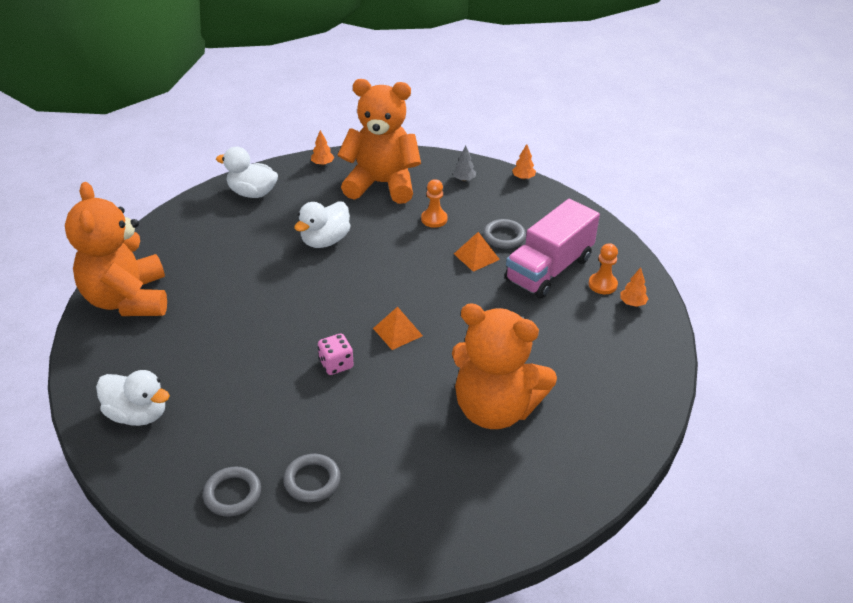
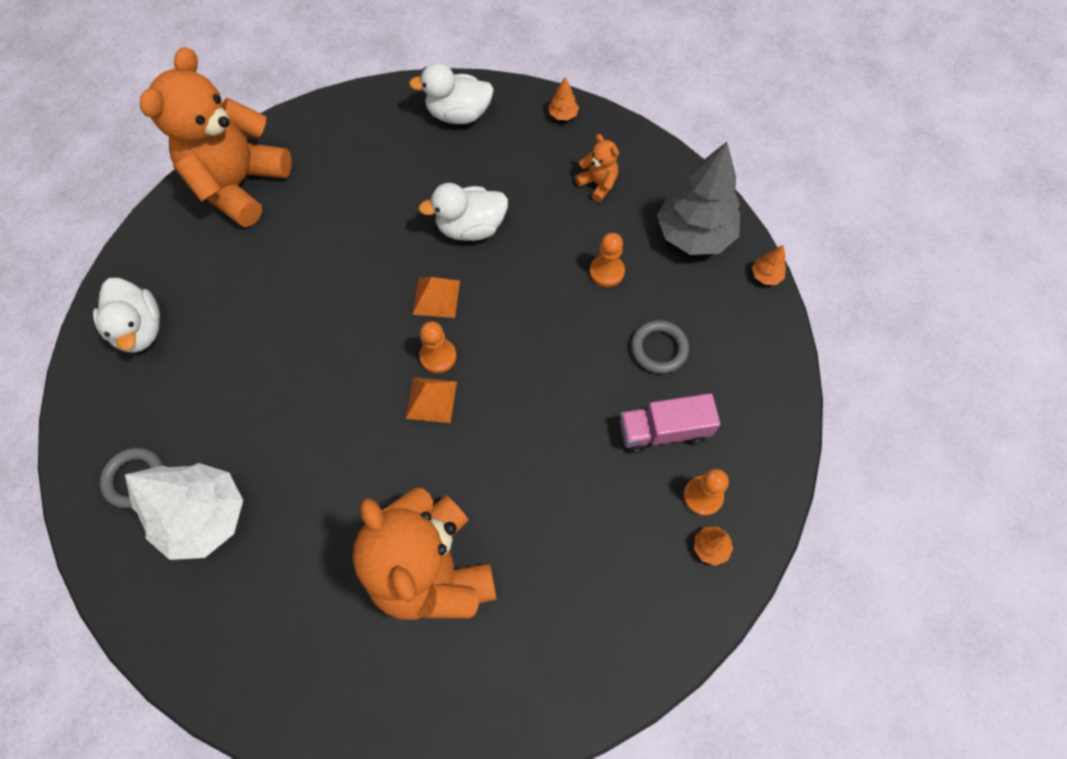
camera: 40 degrees right, 25 degrees up
white duck [216,147,278,198] -> white duck turned 60 degrees counterclockwise [409,63,494,124]
grey ring [283,454,341,502] -> white tree [125,463,243,560]
pink dice [318,334,354,375] -> none
orange teddy bear [338,79,421,204] -> orange teddy bear [575,134,619,202], size x0.41
grey tree [452,146,476,181] -> grey tree [657,142,740,255], size x2.50
orange pyramid [454,232,500,272] -> orange pyramid moved to [413,277,460,318]
pink truck [505,199,600,298] -> pink truck [620,393,720,453], size x0.64
none -> orange pawn [419,321,457,373]

